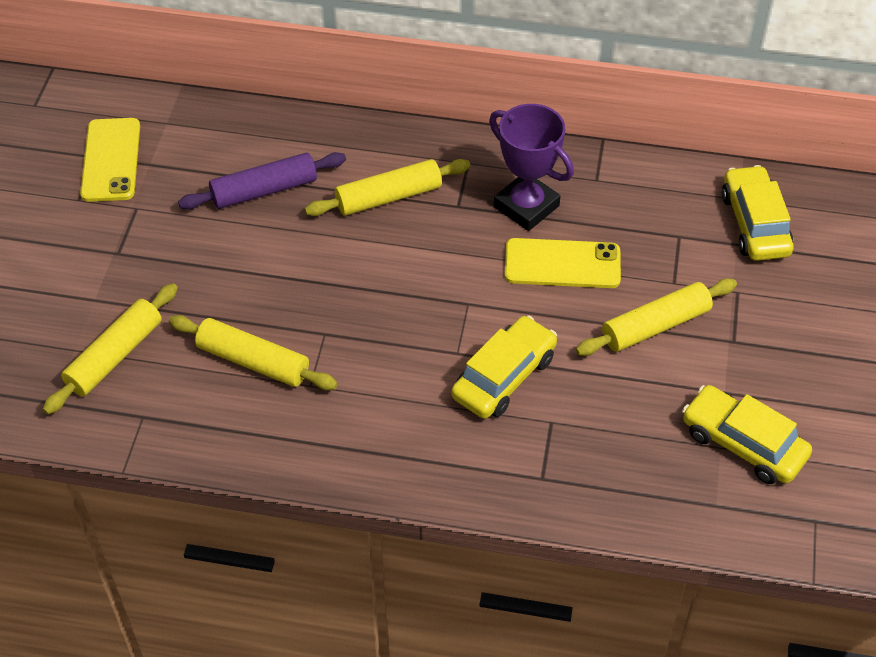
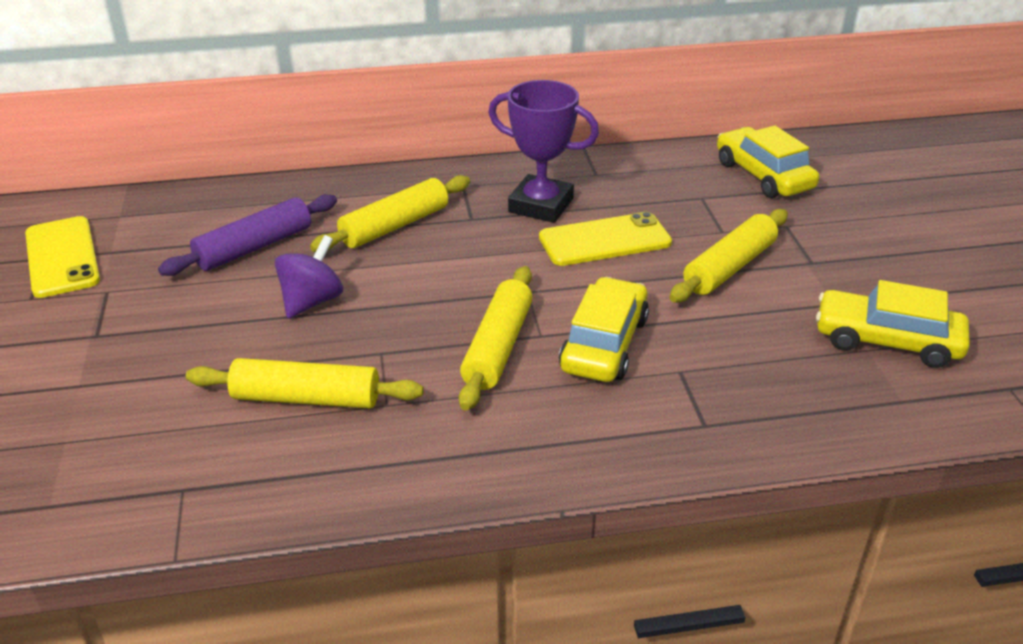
camera: 20 degrees left, 15 degrees down
yellow rolling pin [43,283,178,414] -> yellow rolling pin moved to [459,266,533,411]
none -> purple spinning top [275,235,343,318]

